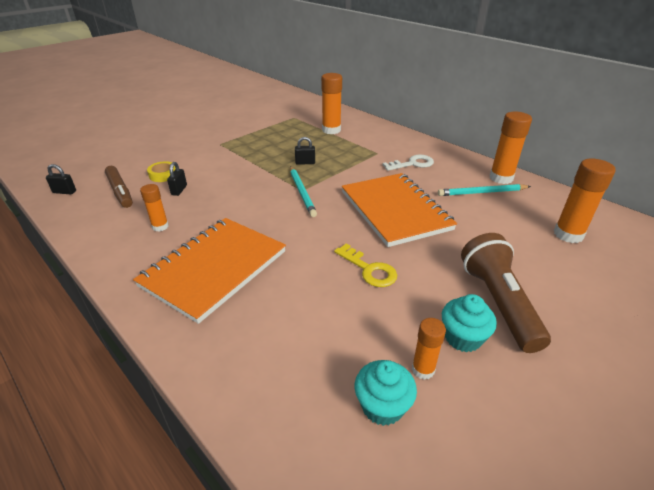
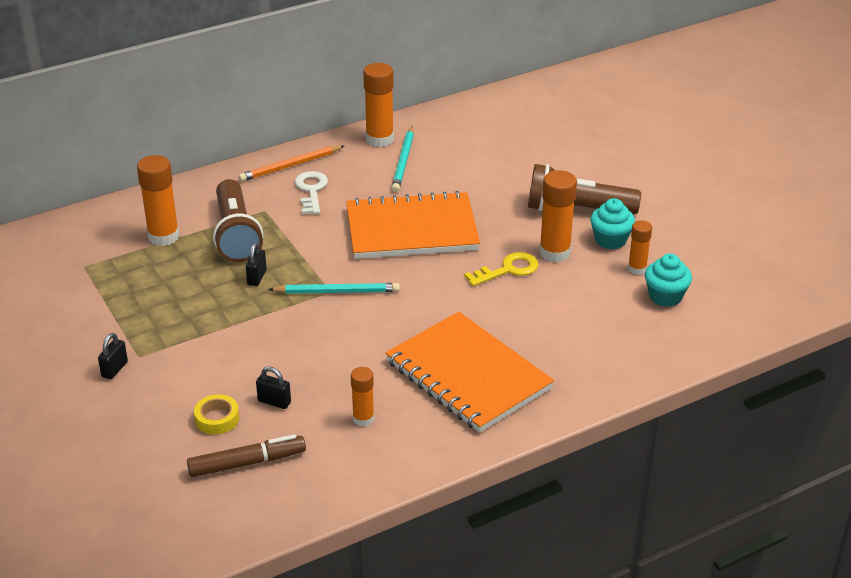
camera: 75 degrees left, 0 degrees up
black padlock [46,164,76,194] -> black padlock moved to [98,333,128,379]
orange glue stick [554,158,616,243] -> orange glue stick moved to [539,170,577,262]
none -> brown flashlight [213,179,263,262]
none -> orange pencil [239,145,344,182]

